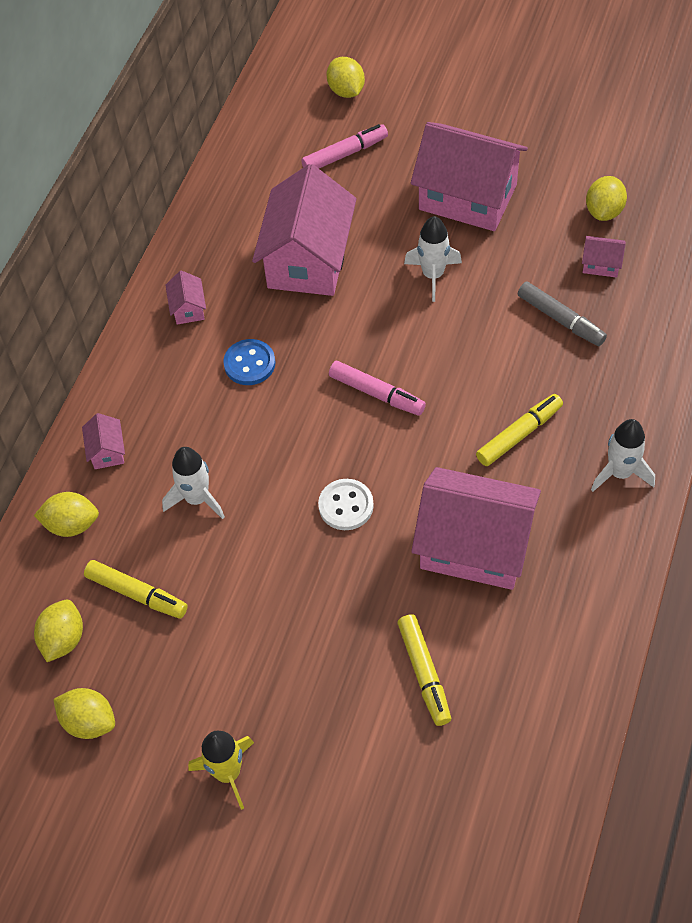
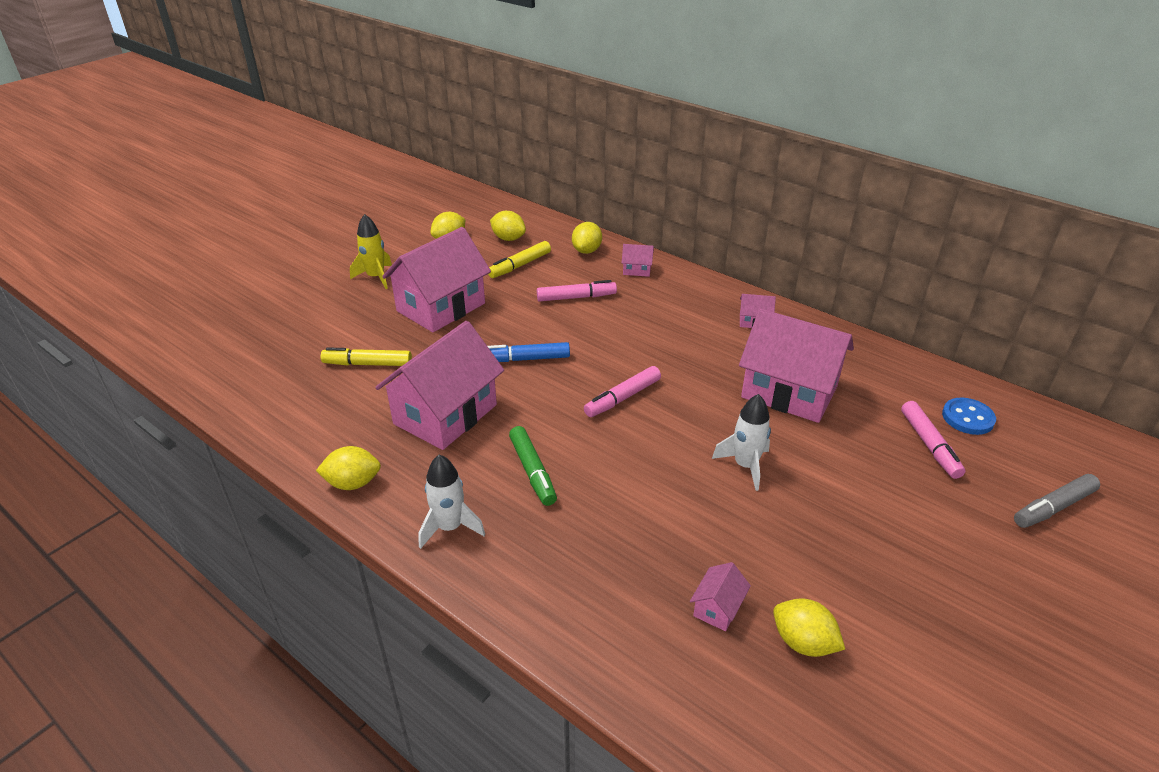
camera: 105 degrees right, 20 degrees down
white rocket [162,447,225,519] -> pink marker [537,280,617,302]
blue button [223,339,275,385] -> blue button moved to [942,398,996,435]
white button [318,479,374,530] -> blue marker [488,342,570,362]
yellow lemon [327,57,365,98] -> yellow lemon moved to [316,446,381,490]
pink house [411,122,528,231] -> pink house moved to [382,227,491,332]
yellow marker [476,394,563,466] -> green marker [509,426,557,506]
grey marker [517,281,607,346] -> grey marker moved to [1014,474,1100,528]

